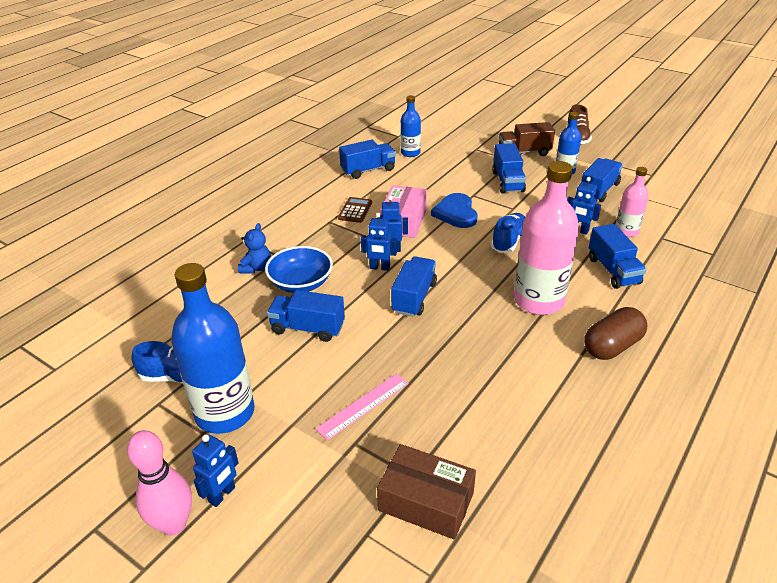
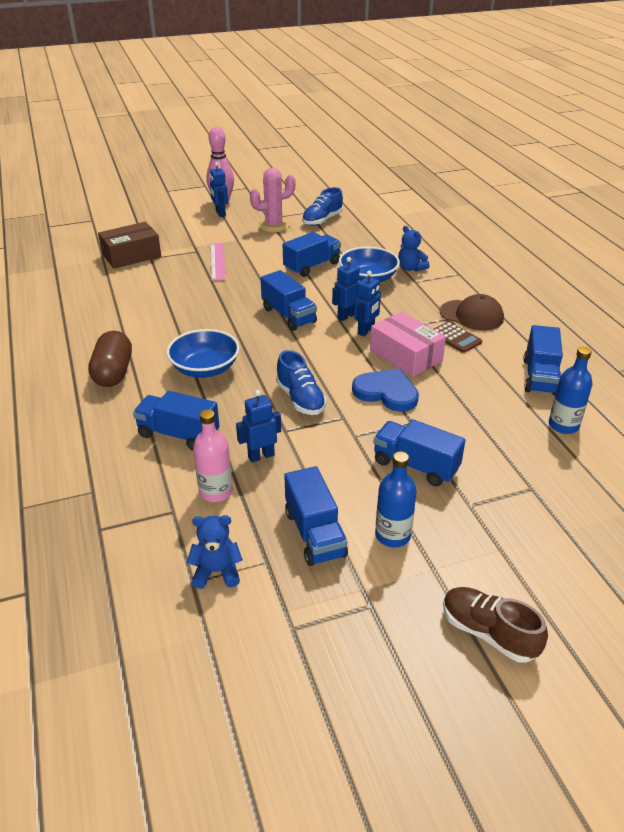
camera: 125 degrees right, 0 degrees up
blue bottle [171,263,255,434] -> pink cactus [250,168,295,232]
brown truck [499,122,555,156] -> none
pink bottle [514,161,579,315] -> blue bowl [166,329,240,378]
none -> blue teddy bear [187,515,243,589]
none -> brown cap [439,294,504,330]

